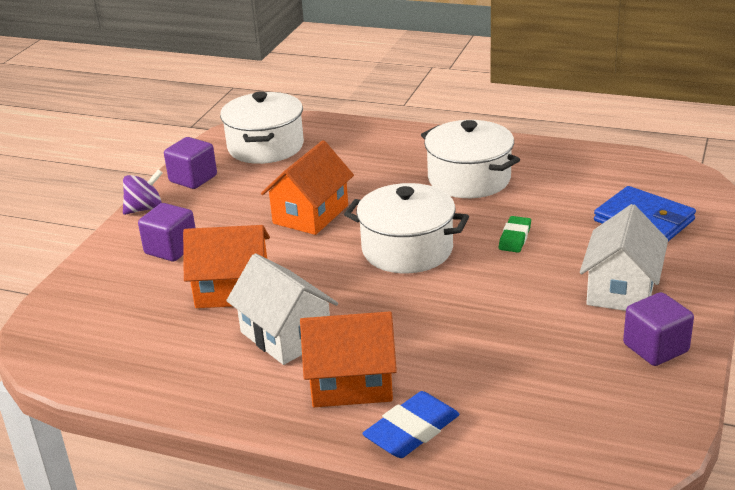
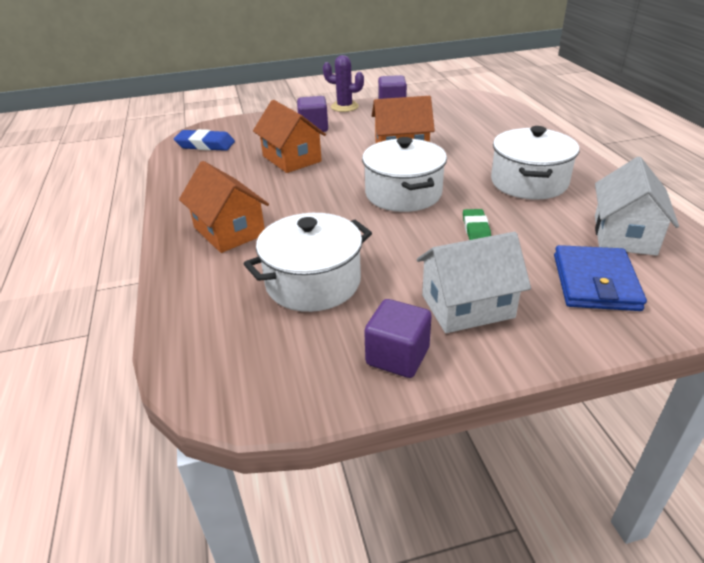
camera: 55 degrees right, 5 degrees up
purple spinning top [123,169,162,215] -> purple cactus [323,55,364,112]
white pot [220,91,304,164] -> white pot moved to [244,213,372,312]
white house [226,253,338,365] -> white house moved to [595,157,679,256]
blue eraser [362,391,460,458] -> blue eraser moved to [174,129,235,151]
green eraser [499,216,531,253] -> green eraser turned 75 degrees counterclockwise [463,209,491,240]

